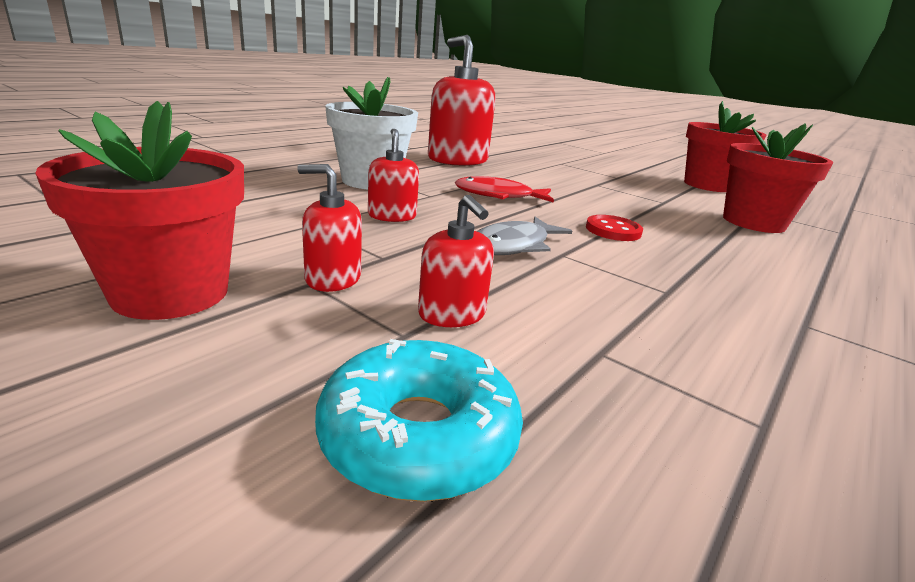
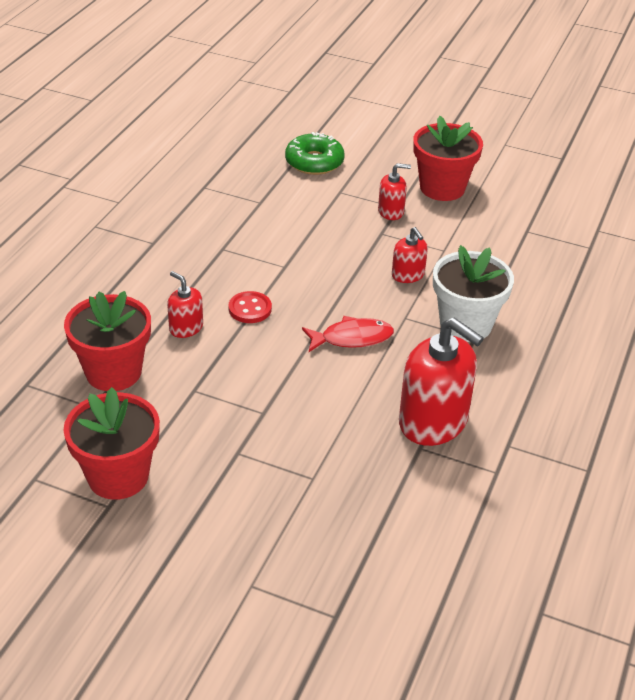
camera: 165 degrees right, 15 degrees up
turquoise donut [315,339,523,502] -> green donut [285,132,345,175]
red soap dispenser [418,195,494,327] -> red soap dispenser moved to [167,271,203,338]
grey fish [477,217,572,255] -> none

